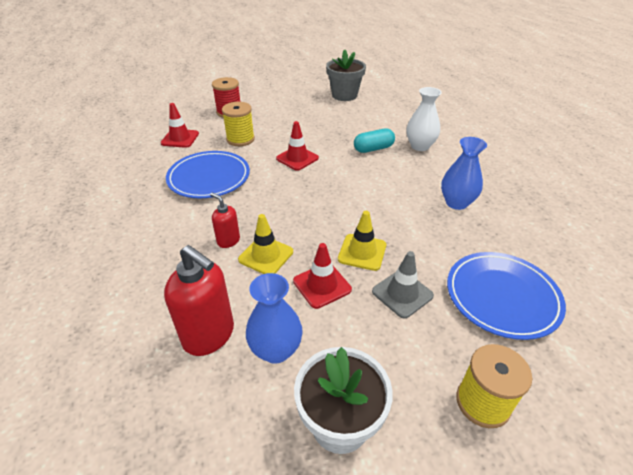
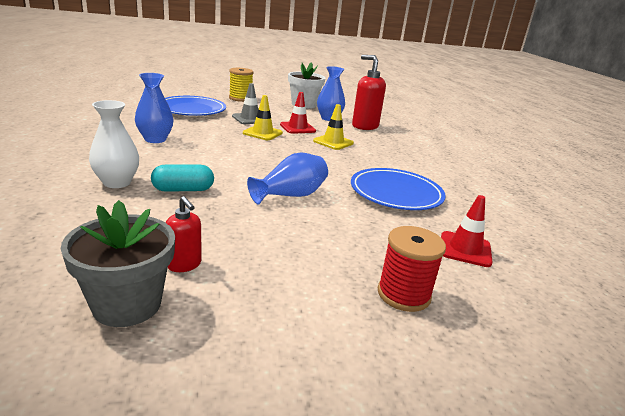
camera: 175 degrees left, 15 degrees down
red soap dispenser [210,193,240,248] -> red soap dispenser moved to [166,196,202,272]
yellow spool [222,102,255,146] -> none
red traffic cone [276,121,319,171] -> blue vase [247,152,328,204]

